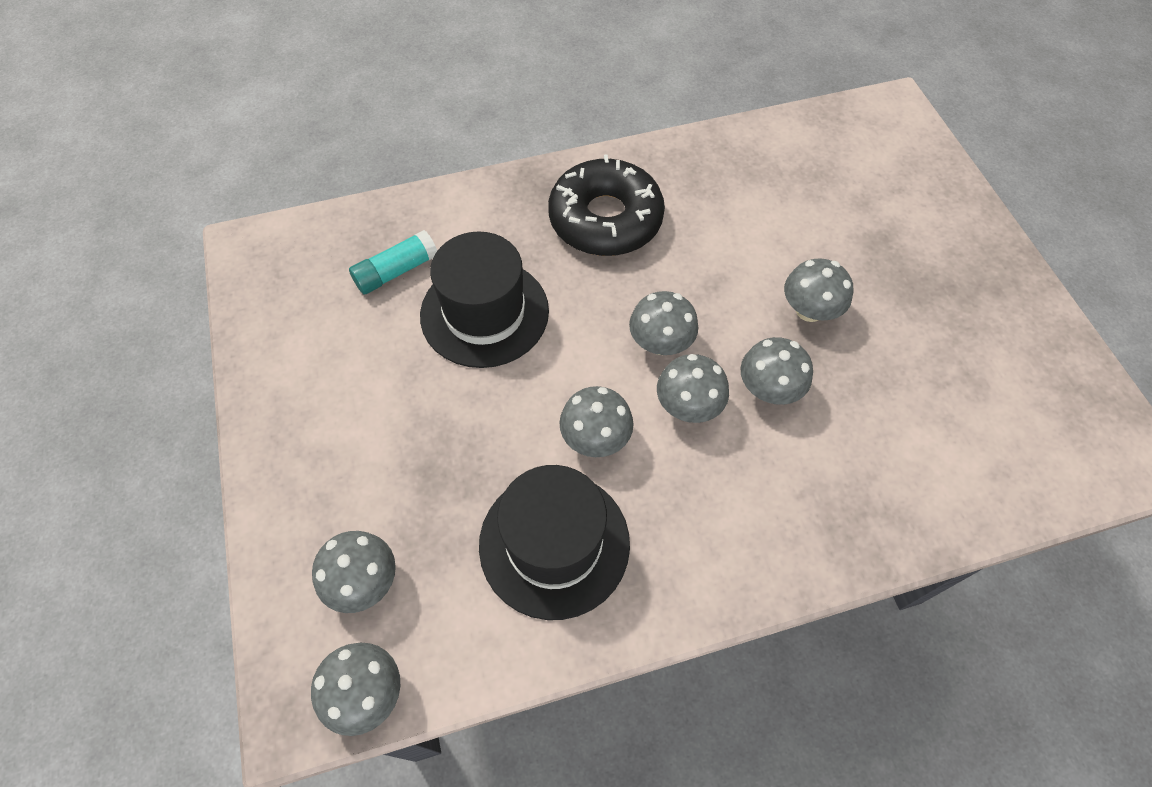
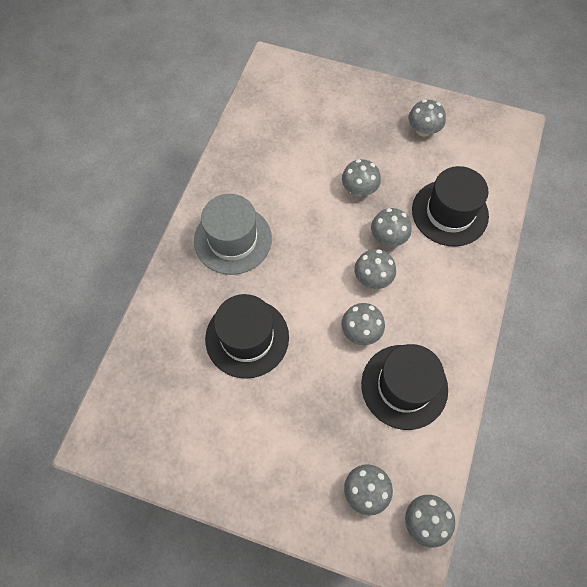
camera: 55 degrees left, 5 degrees up
turquoise glue stick [349,230,437,294] -> none
black donut [548,154,665,256] -> grey hat [194,194,272,275]
grey mushroom [629,291,698,355] -> grey mushroom moved to [408,99,446,137]
none -> black hat [412,166,489,247]

